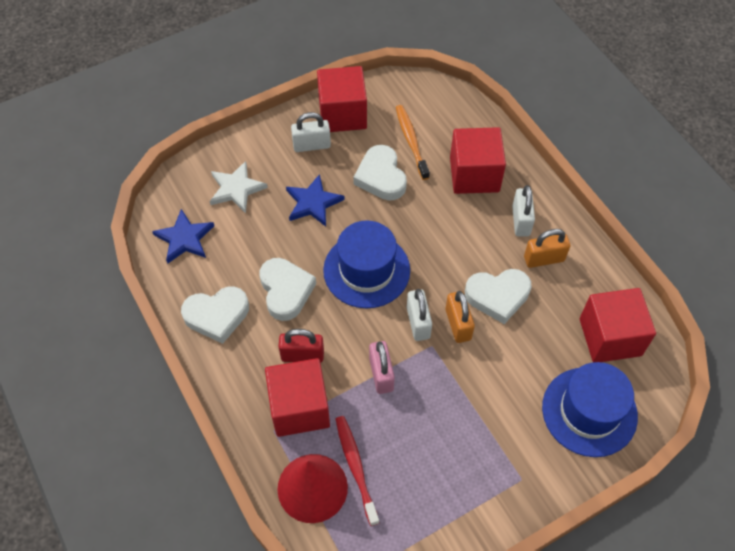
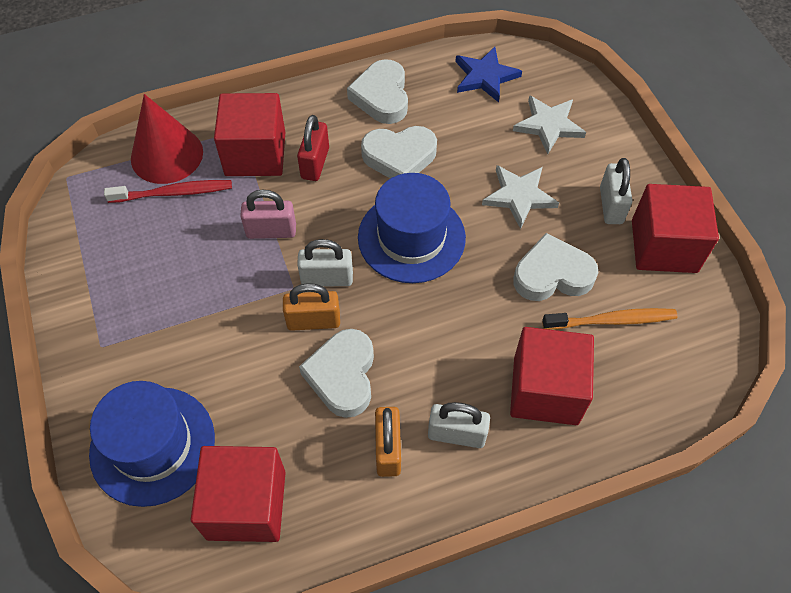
camera: 100 degrees right, 0 degrees up
blue star [286,174,345,226] -> white star [482,165,559,229]

